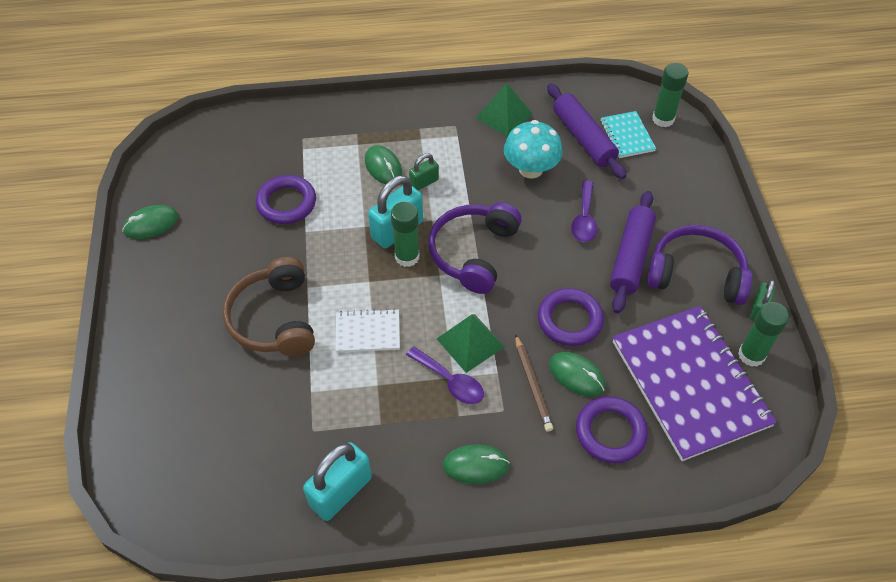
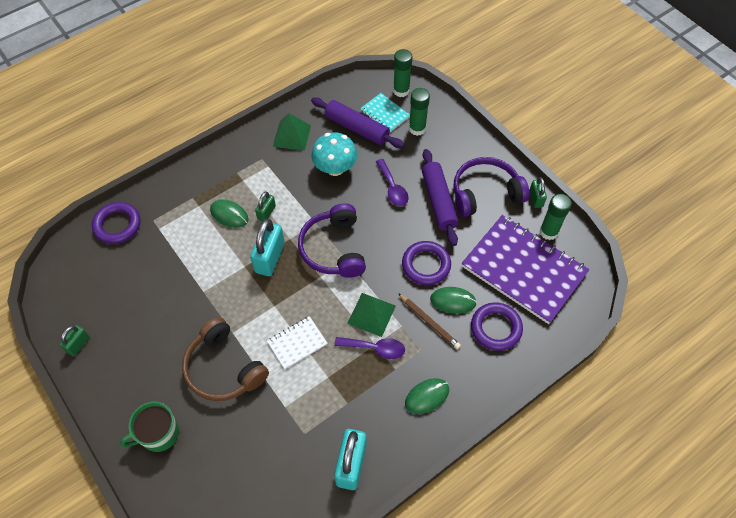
camera: 30 degrees left, 5 degrees up
green mouse [122,205,179,239] -> green padlock [60,325,89,356]
purple ring [256,175,316,224] -> purple ring moved to [92,202,140,244]
green glue stick [391,202,419,267] -> green glue stick moved to [409,88,430,136]
none -> green mug [120,402,179,452]

